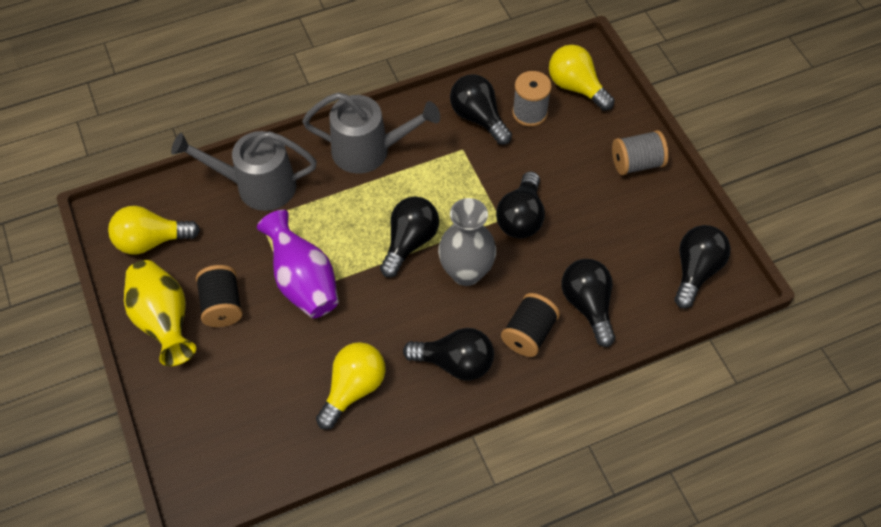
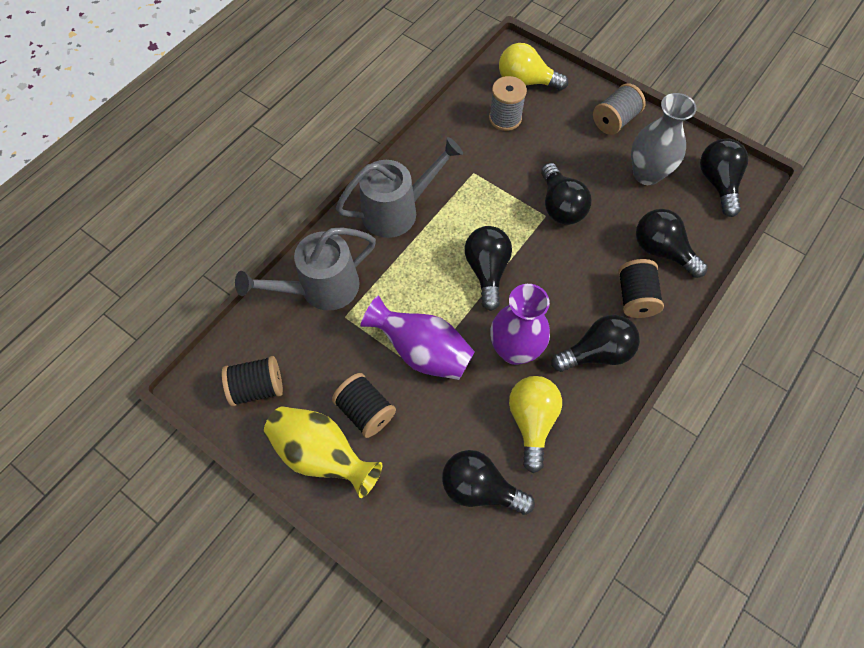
camera: 30 degrees left, 5 degrees up
yellow light bulb [108,206,200,255] -> black spool [222,356,283,406]
grey vase [438,198,496,286] -> grey vase moved to [631,93,697,185]
black light bulb [450,75,512,145] -> black light bulb moved to [442,450,535,515]
none -> purple vase [490,284,550,365]

